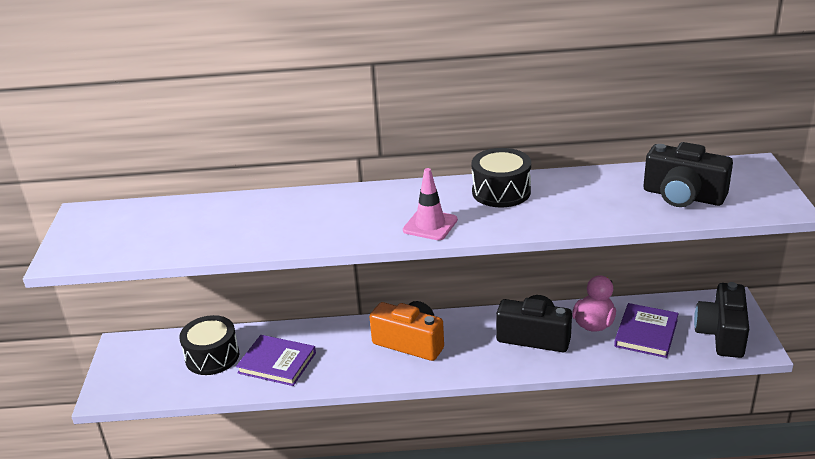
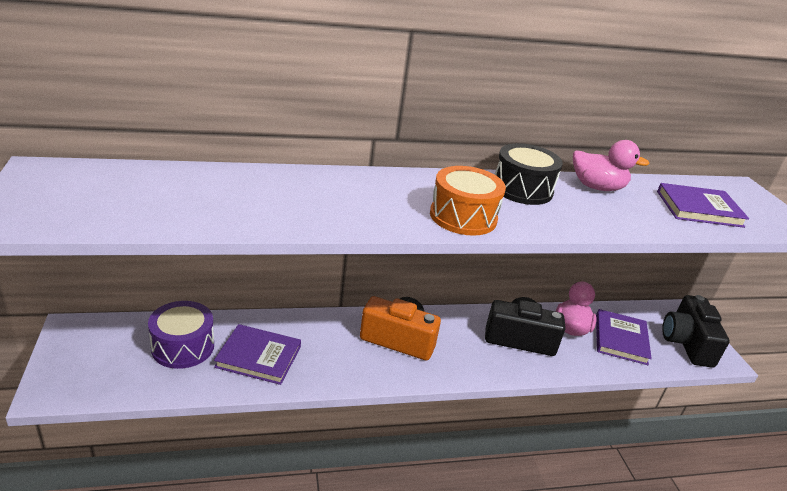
camera: 15 degrees left, 0 degrees up
black drum [179,315,239,375] -> purple drum [148,301,214,369]
pink traffic cone [403,168,458,240] -> orange drum [430,166,506,236]
black camera [643,142,733,207] -> purple book [657,183,749,228]
none -> pink duck [573,140,650,191]

